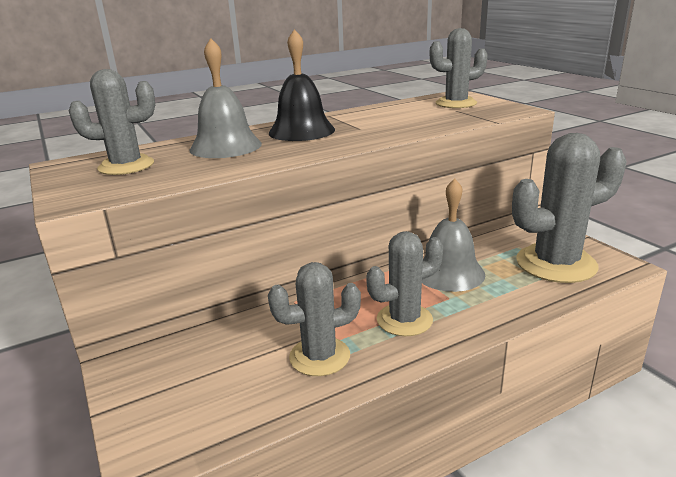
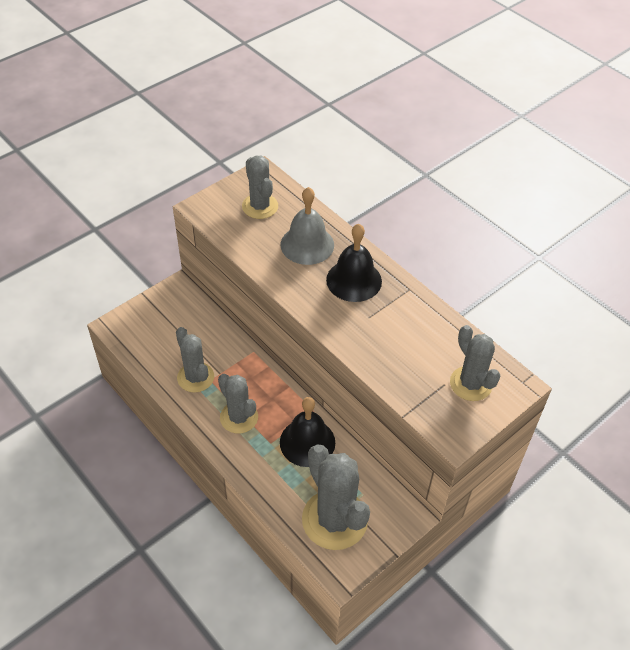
camera: 75 degrees right, 25 degrees up
grey bell [422,178,485,292] -> black bell [280,397,335,467]

